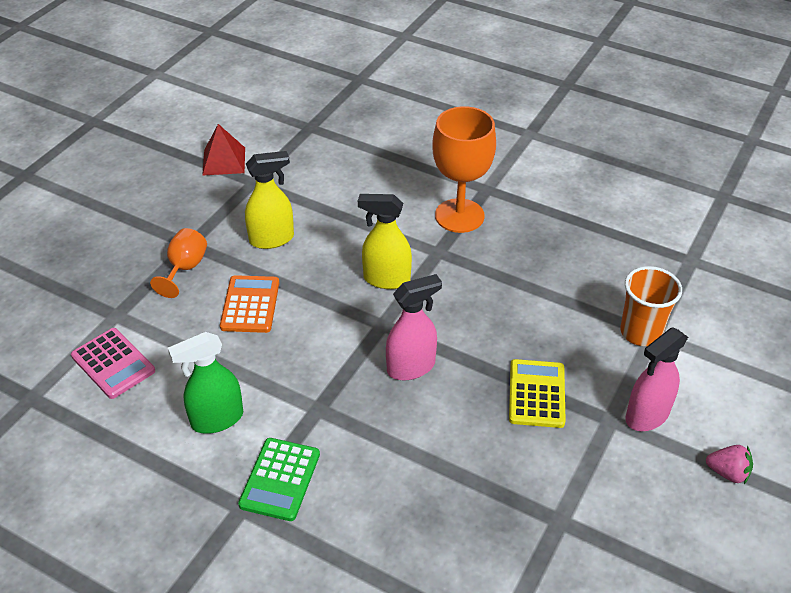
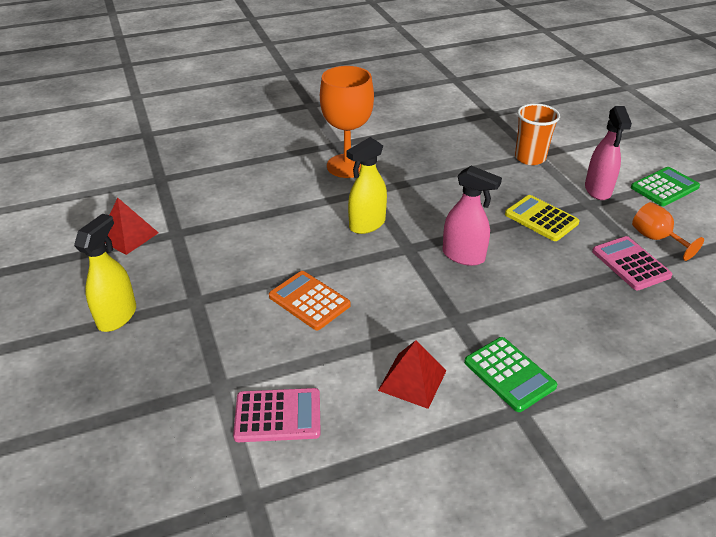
camera: 50 degrees left, 5 degrees down
orange goblet [150,228,207,298] -> orange goblet moved to [632,202,704,261]
green spray bottle [168,332,243,434] -> red pyramid [378,340,447,409]
yellow spray bottle [245,151,294,249] -> yellow spray bottle moved to [74,214,136,332]
pink spray bottle [386,274,442,381] -> pink spray bottle turned 105 degrees clockwise [443,166,502,266]
pink strawberry [706,445,753,484] -> green calculator [631,167,700,206]
none -> pink calculator [592,236,672,291]

